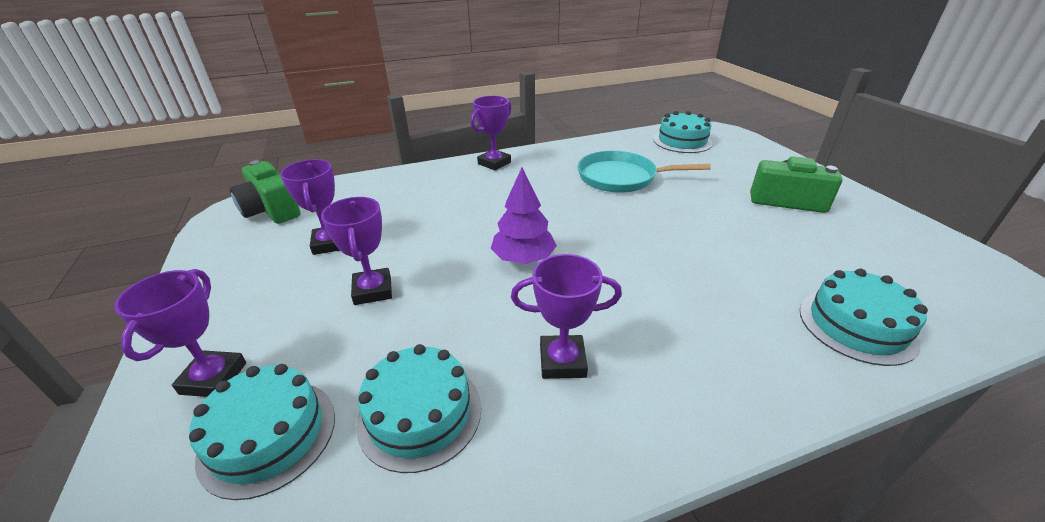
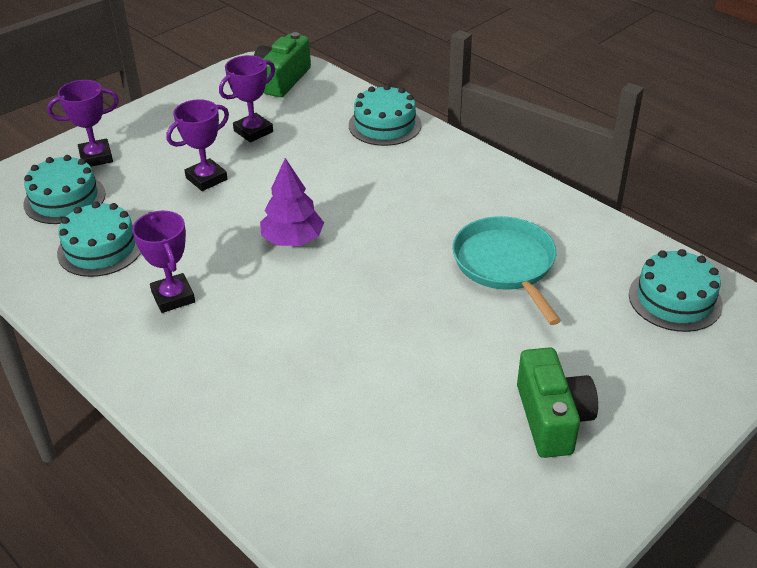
camera: 65 degrees right, 5 degrees up
purple trophy [471,96,512,170] -> none
turquoise cake [800,269,928,366] -> turquoise cake moved to [349,85,422,146]

